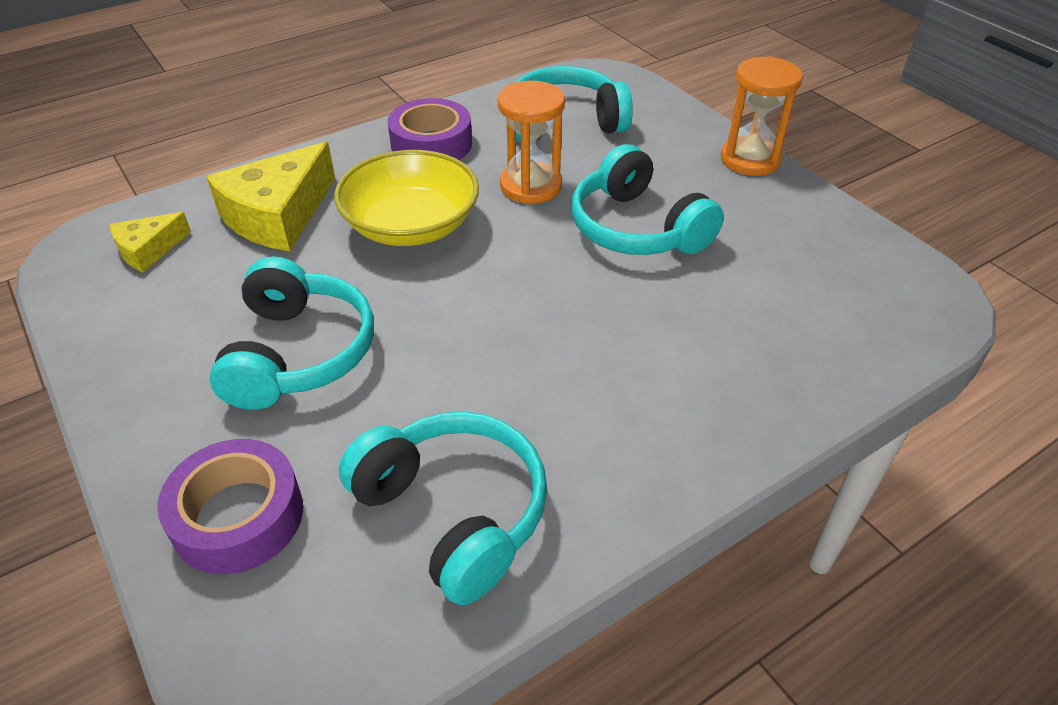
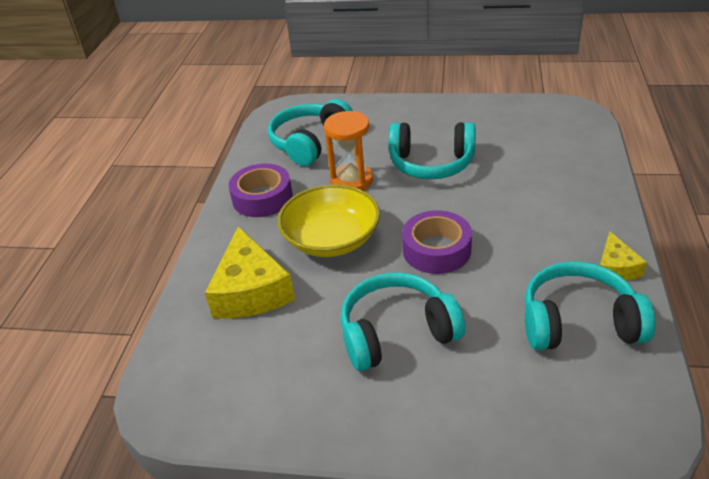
camera: 45 degrees left, 5 degrees down
yellow cheese [110,212,191,272] -> yellow cheese moved to [600,231,647,281]
purple tape [157,439,303,574] -> purple tape moved to [402,210,472,274]
turquoise headphones [209,257,374,410] -> turquoise headphones turned 60 degrees counterclockwise [341,272,465,371]
orange hourglass [721,56,803,176] -> none

